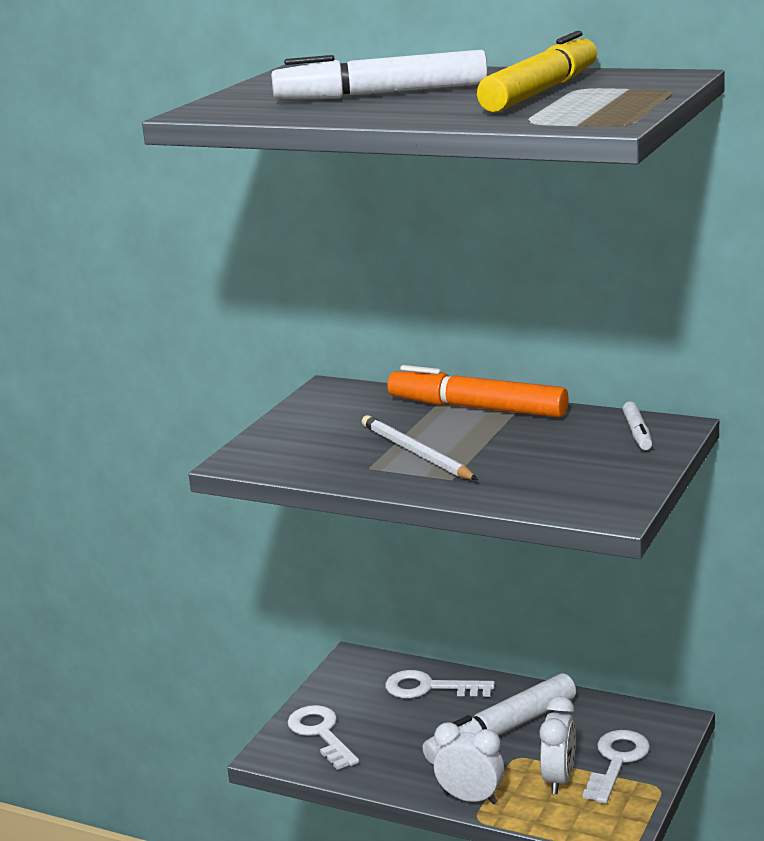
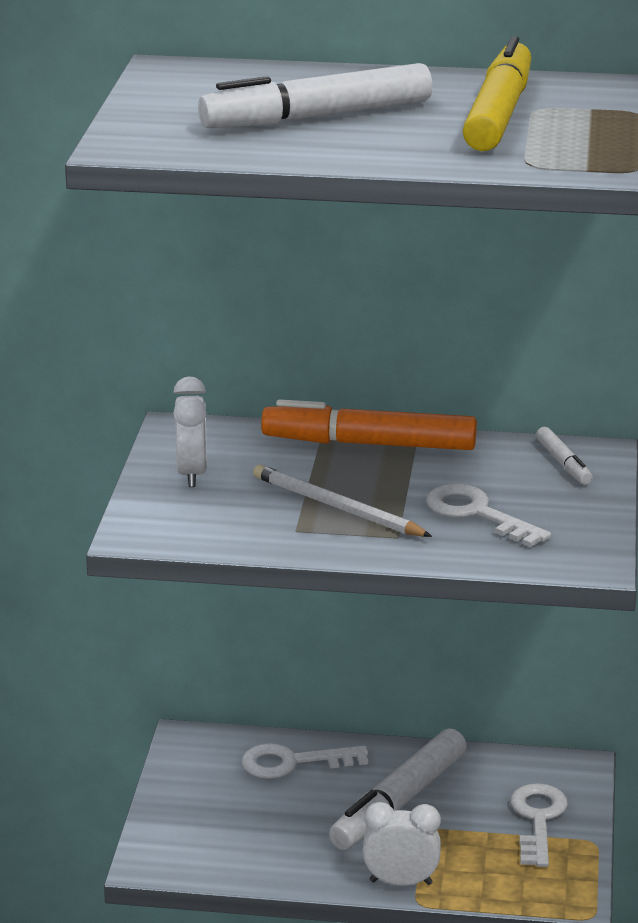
camera: 20 degrees left, 5 degrees up
white key [288,705,359,770] -> white key moved to [426,484,551,547]
white clock [539,696,576,794] -> white clock moved to [173,376,207,487]

